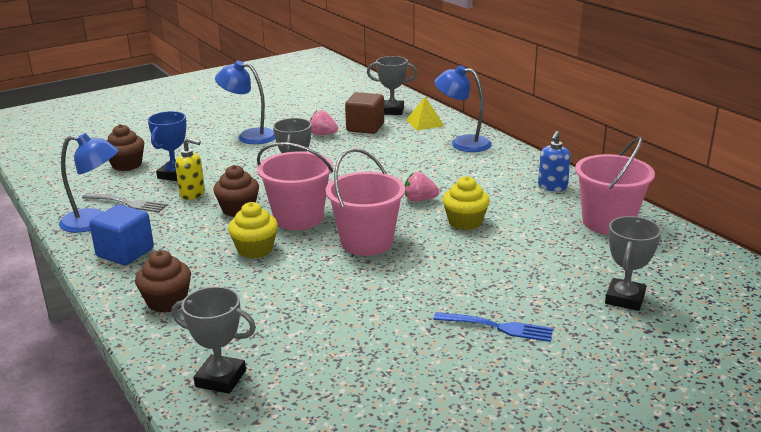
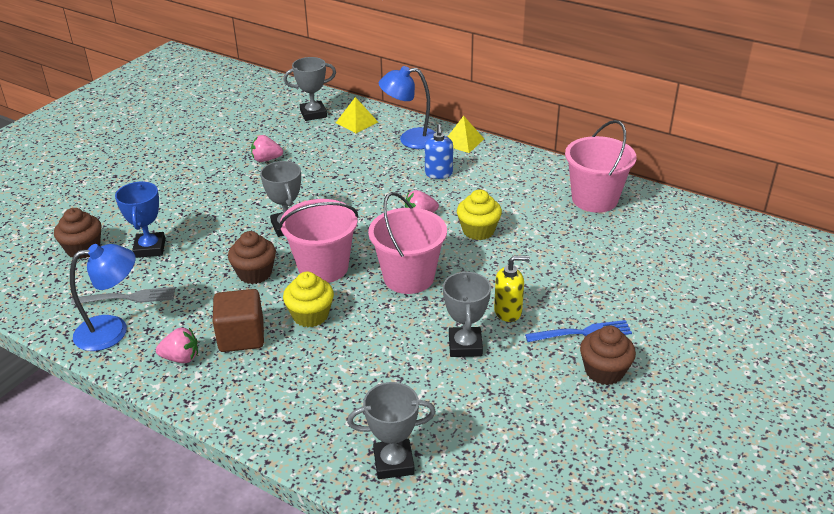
camera: 25 degrees left, 10 degrees up
blue cube [89,205,154,265] -> pink strawberry [156,328,198,363]
brown cupcake [135,250,191,313] -> brown cupcake moved to [580,326,636,385]
yellow soap dispenser [175,138,205,200] -> yellow soap dispenser moved to [494,255,530,322]
blue lamp [215,61,275,144] -> none
brown cube [345,92,384,134] -> brown cube moved to [212,289,264,352]
blue soap dispenser [538,131,571,191] -> blue soap dispenser moved to [425,124,453,179]
grey trophy [605,216,661,311] -> grey trophy moved to [443,271,491,357]
none -> yellow pyramid [448,116,484,153]

